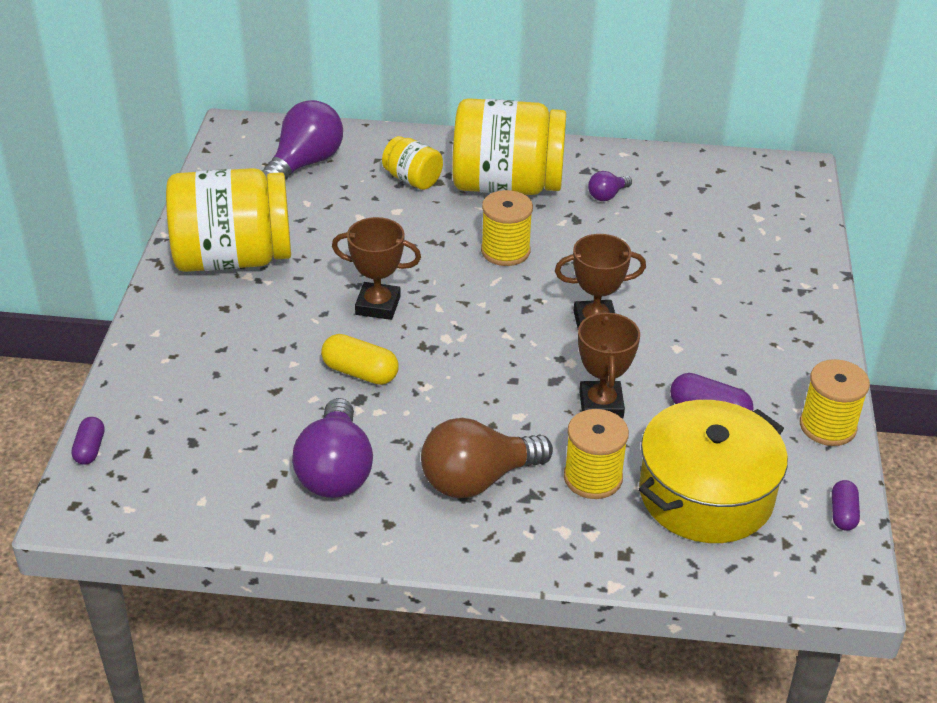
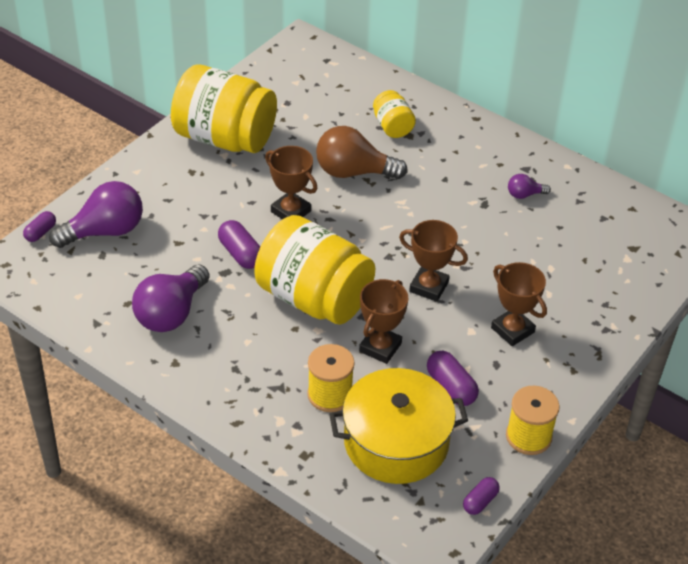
camera: 30 degrees right, 5 degrees up
purple light bulb [262,100,343,180] -> purple light bulb moved to [49,181,143,248]
yellow capsule [321,334,399,385] -> purple capsule [218,220,260,269]
brown light bulb [421,418,553,498] -> brown light bulb moved to [316,126,408,179]
yellow jar [452,98,566,195] -> yellow jar moved to [254,215,375,325]
yellow spool [481,190,533,266] -> none
none -> brown trophy [491,262,547,346]

